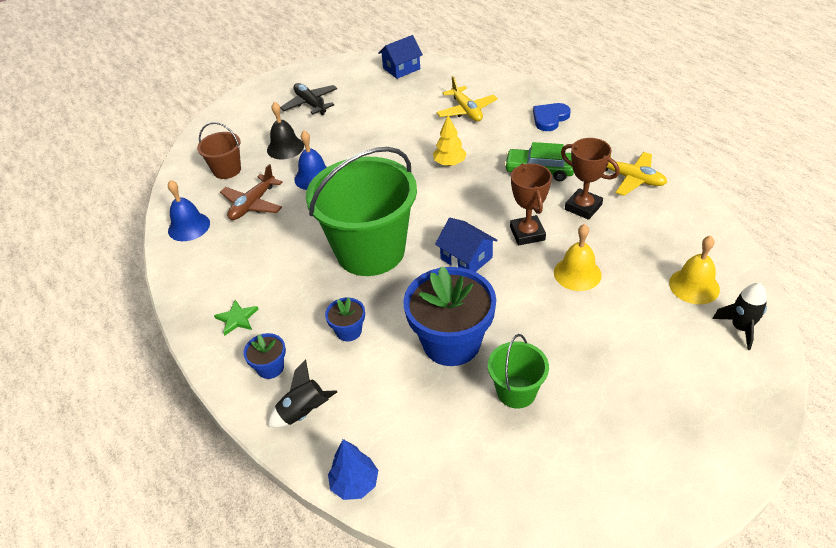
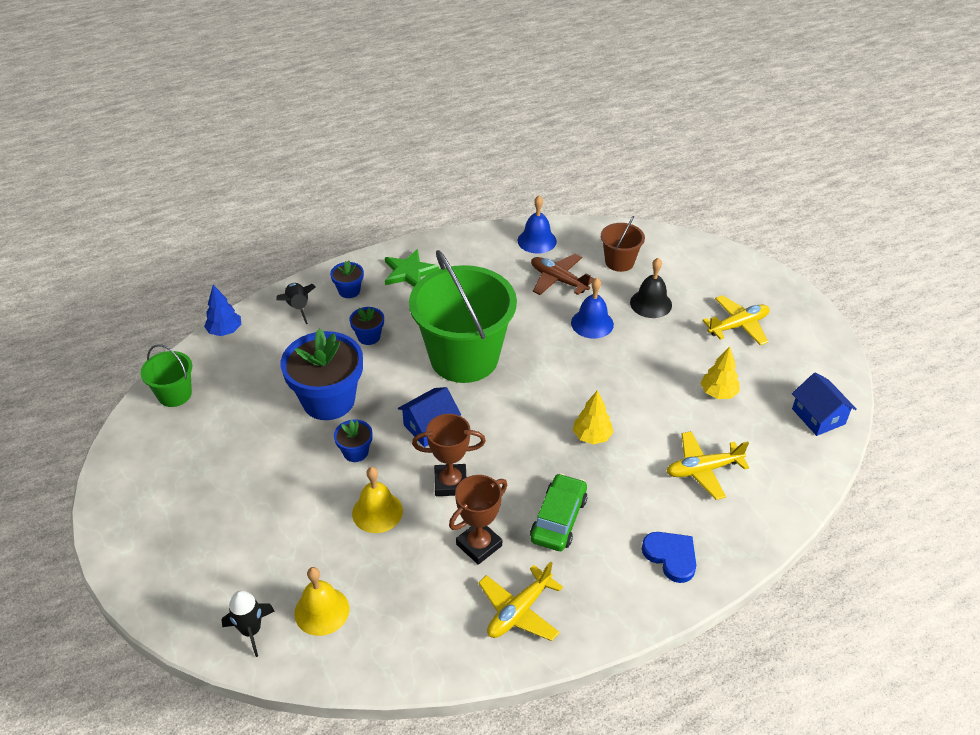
camera: 95 degrees right, 0 degrees up
green star [214,300,258,336] -> green star [385,249,439,287], size x1.55
black plane [280,83,337,115] -> yellow plane [702,295,770,345]
green bucket [488,334,549,409] -> green bucket moved to [140,344,192,407]
none -> blue flower pot [334,420,373,462]
none -> yellow tree [700,346,740,399]

